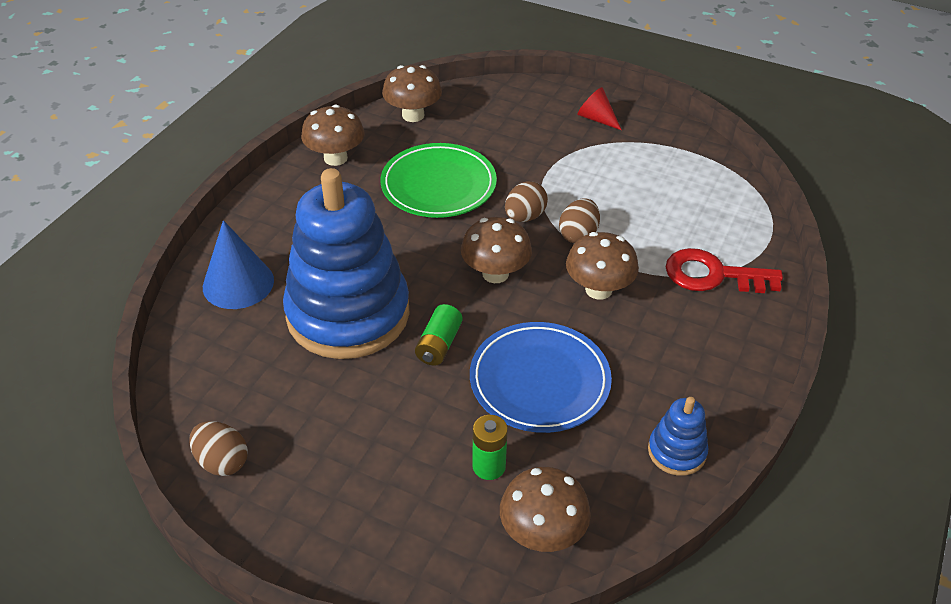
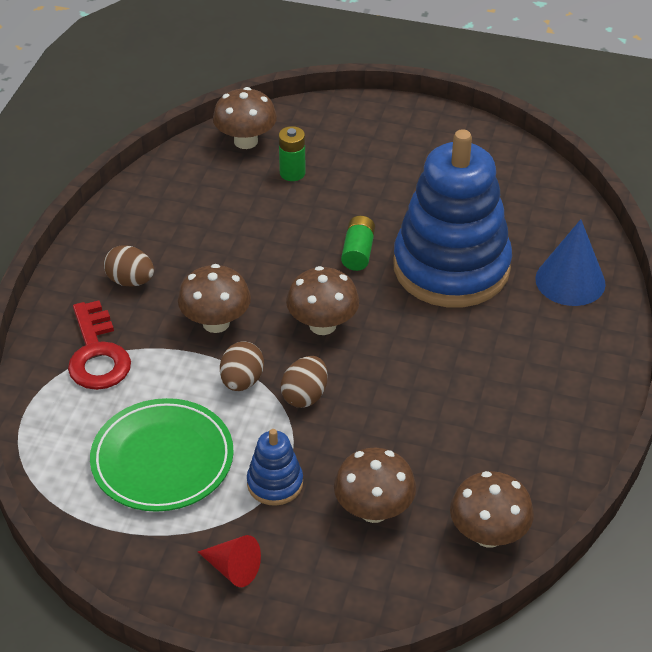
camera: 170 degrees right, 0 degrees up
brown egg [189,421,248,476] -> brown egg moved to [104,245,154,287]
brown mushroom [301,105,365,166] -> brown mushroom moved to [334,448,416,523]
green plate [381,143,497,218] -> green plate moved to [90,398,234,512]
blue plate [470,322,612,433] -> none
blue stacking toy [648,397,709,476] -> blue stacking toy moved to [247,429,303,506]
red key [666,248,783,293] -> red key turned 75 degrees clockwise [68,300,131,390]

